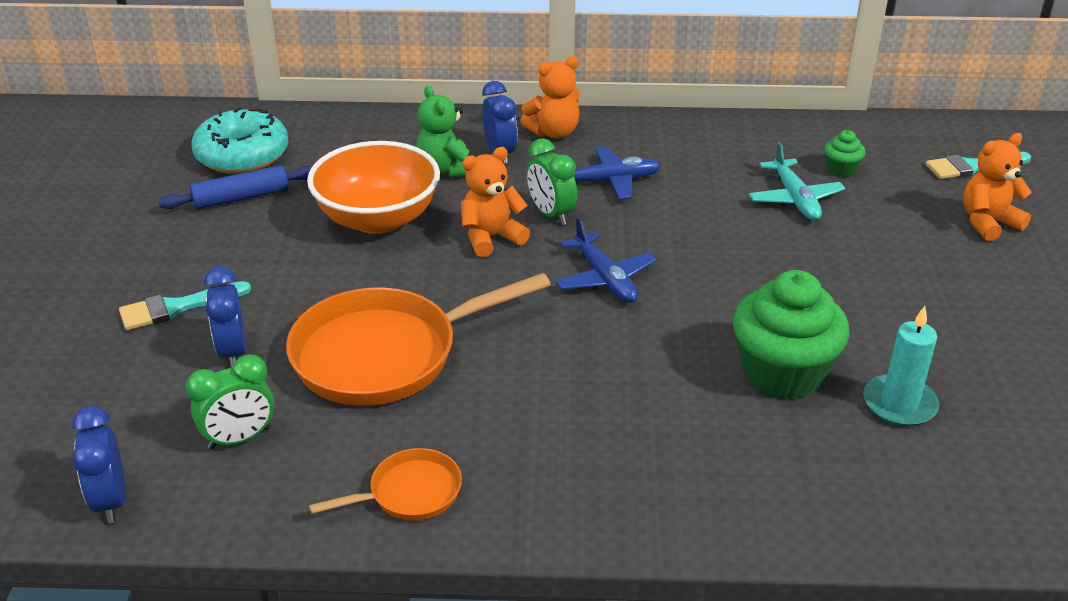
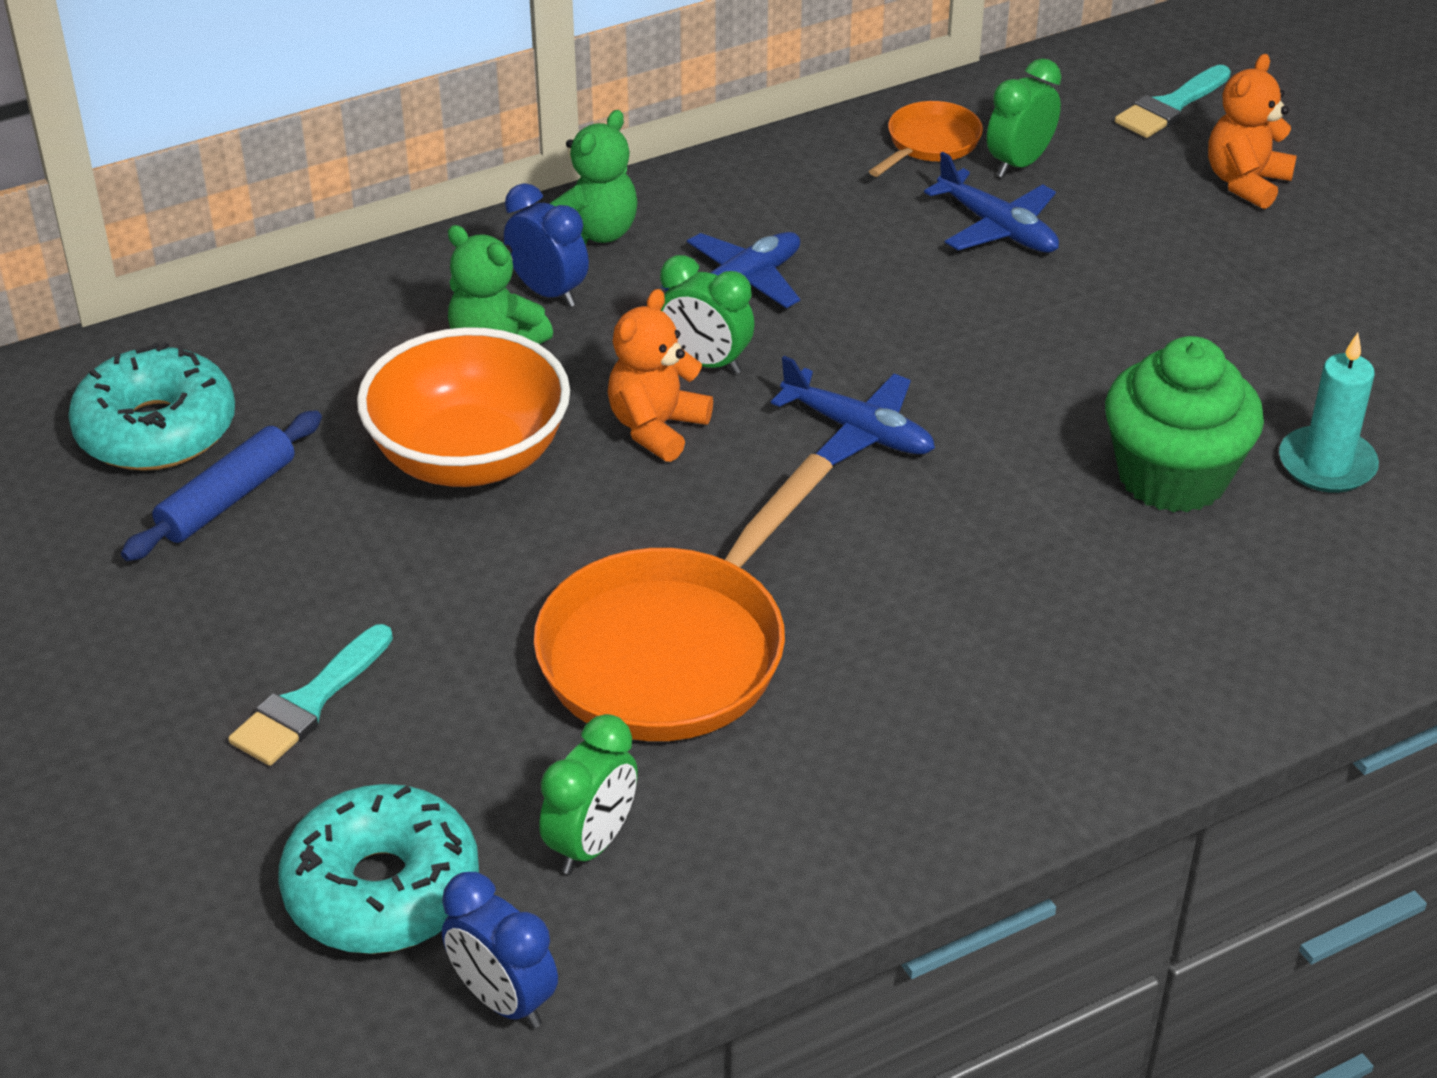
camera: 30 degrees left, 5 degrees up
blue clock [204,266,246,368] -> none
orange pan [309,448,462,520] -> orange pan moved to [869,101,983,177]
orange teddy bear [520,56,580,139] -> green teddy bear [550,110,638,245]
turquoise plane [749,142,846,221] -> blue plane [924,152,1059,253]
green cupcake [824,130,866,177] -> green clock [987,58,1061,178]
none -> turquoise donut [279,784,479,954]

